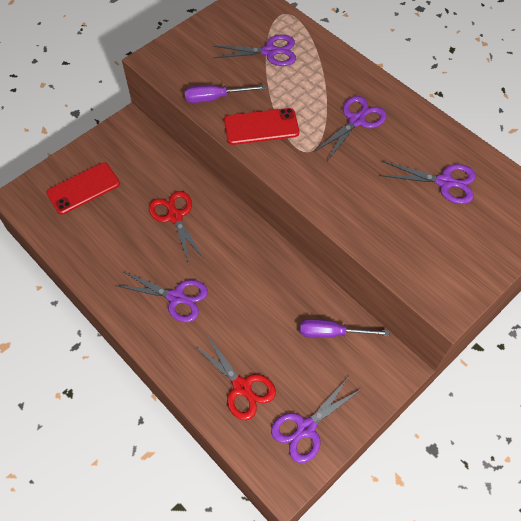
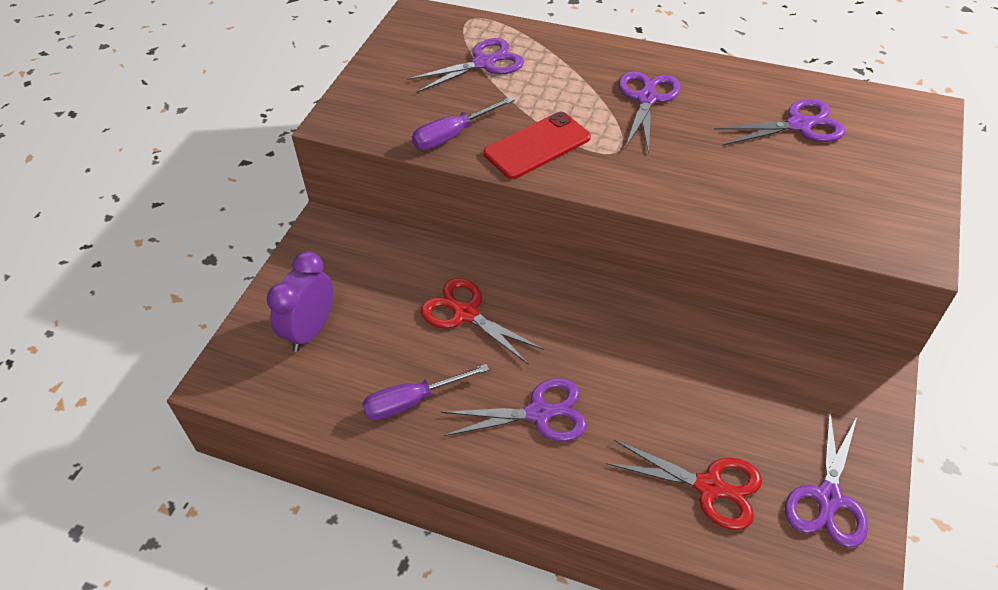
camera: 25 degrees left, 10 degrees down
red phone [46,163,120,215] -> purple clock [267,251,333,352]
purple screwdriver [300,319,389,338] -> purple screwdriver moved to [362,364,489,421]

